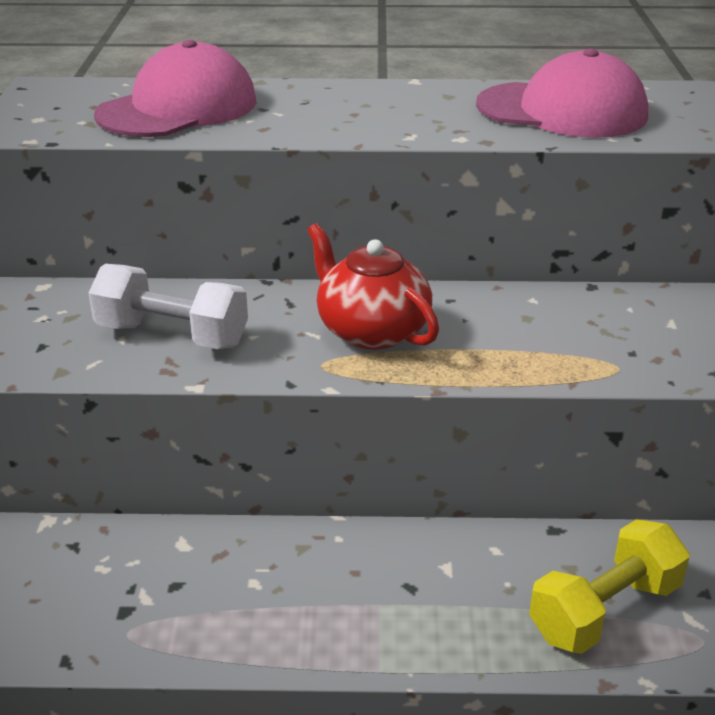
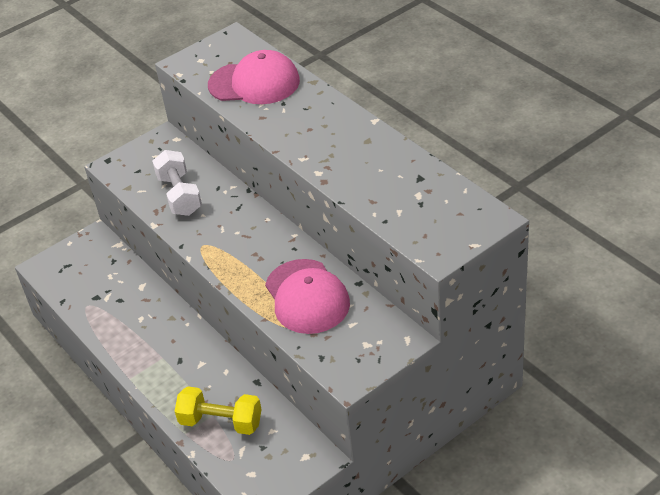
camera: 55 degrees right, 10 degrees up
red teapot [307,223,439,350] -> none
pink cap [476,49,648,138] -> pink cap moved to [265,259,350,334]

